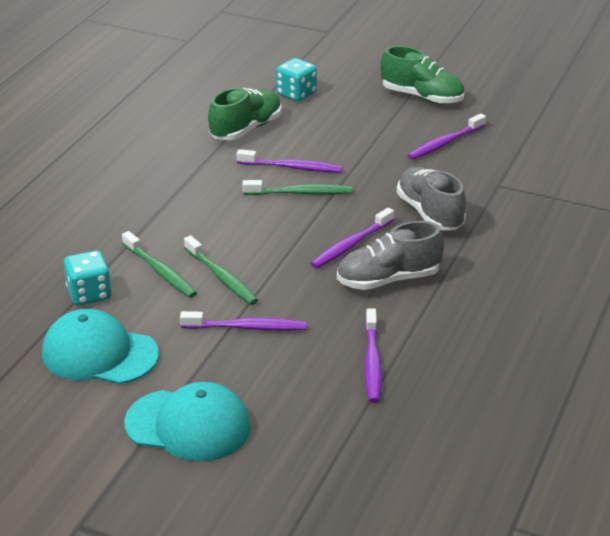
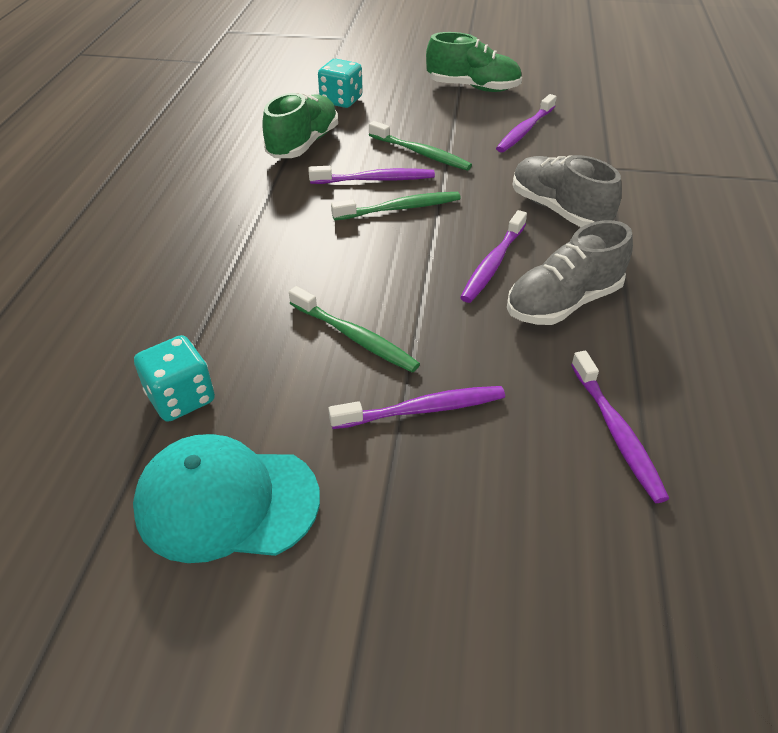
camera: 15 degrees left, 10 degrees up
green toothbrush [122,231,197,298] -> green toothbrush moved to [369,121,472,170]
turquoise cap [124,382,251,461] -> none

